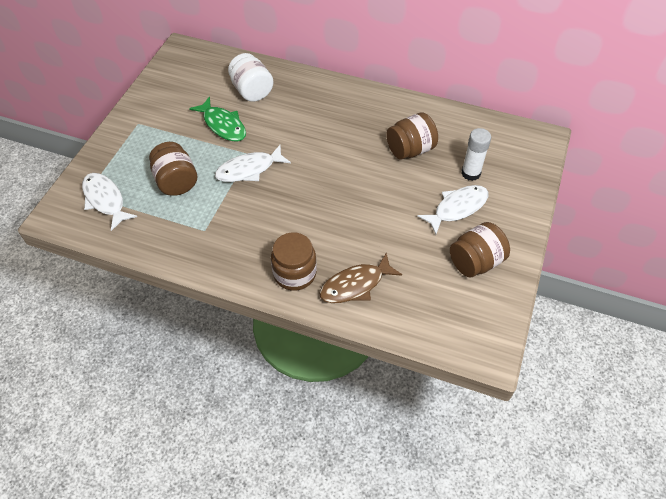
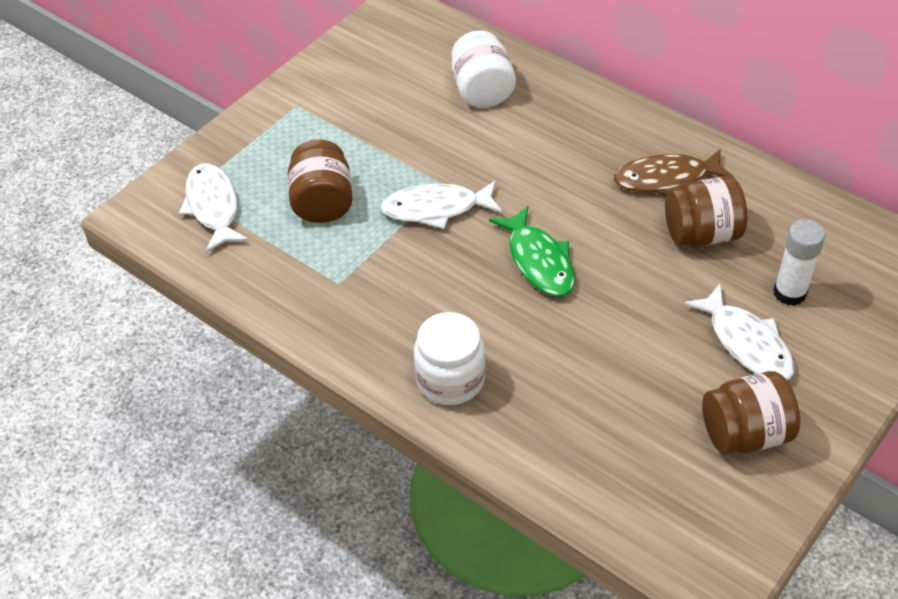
camera: 20 degrees right, 5 degrees down
green fish [189,97,246,141] -> green fish moved to [489,206,575,297]
brown jar [271,232,317,291] -> white jar [414,312,485,405]
brown fish [319,253,402,303] -> brown fish moved to [614,149,734,195]
white fish [417,185,489,235] -> white fish turned 75 degrees clockwise [683,284,795,380]

